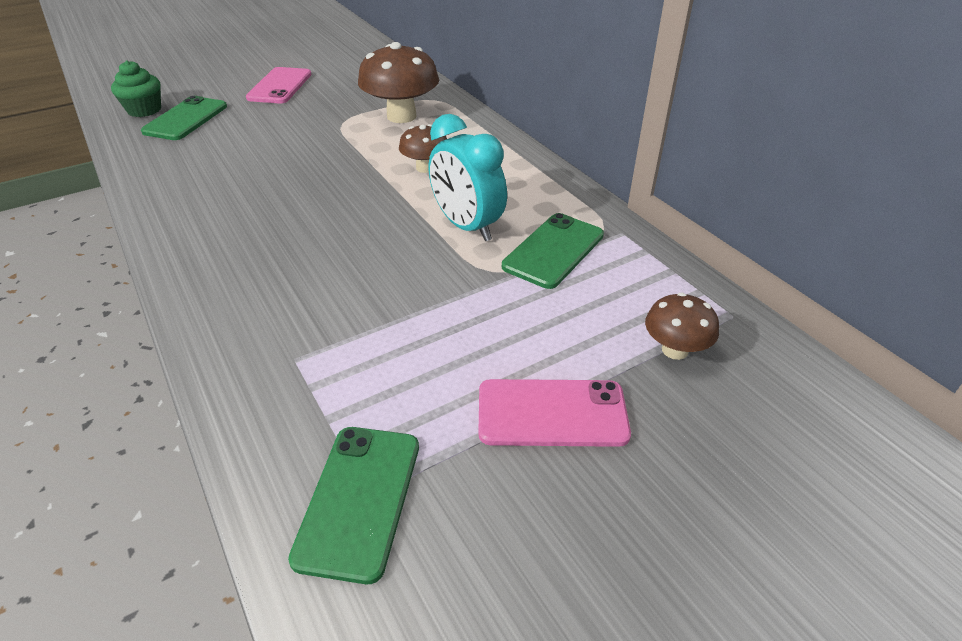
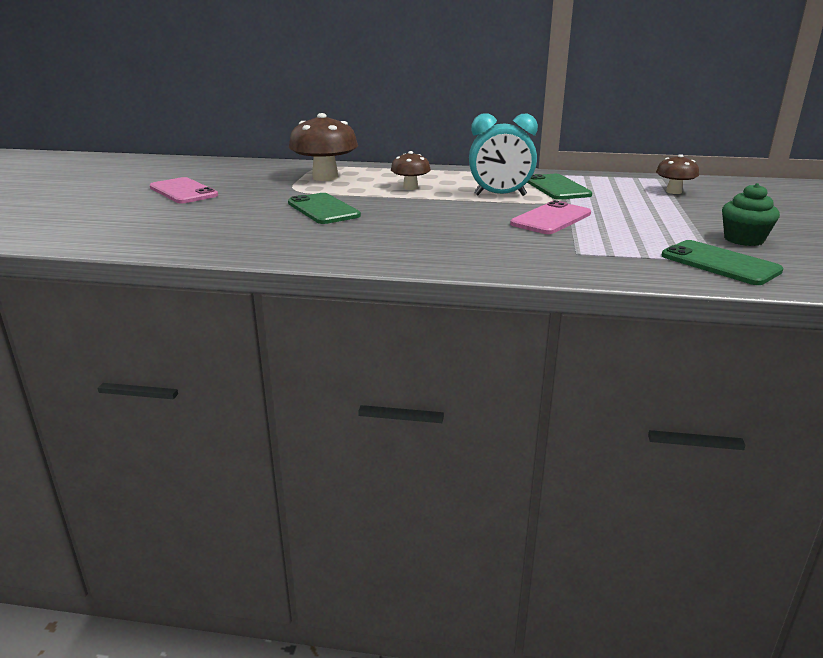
camera: 50 degrees left, 15 degrees down
green cupcake [111,60,161,117] -> green cupcake moved to [722,183,780,246]
green phone [141,96,227,140] -> green phone moved to [288,193,361,224]
pink phone [479,379,631,447] -> pink phone moved to [510,200,591,234]

